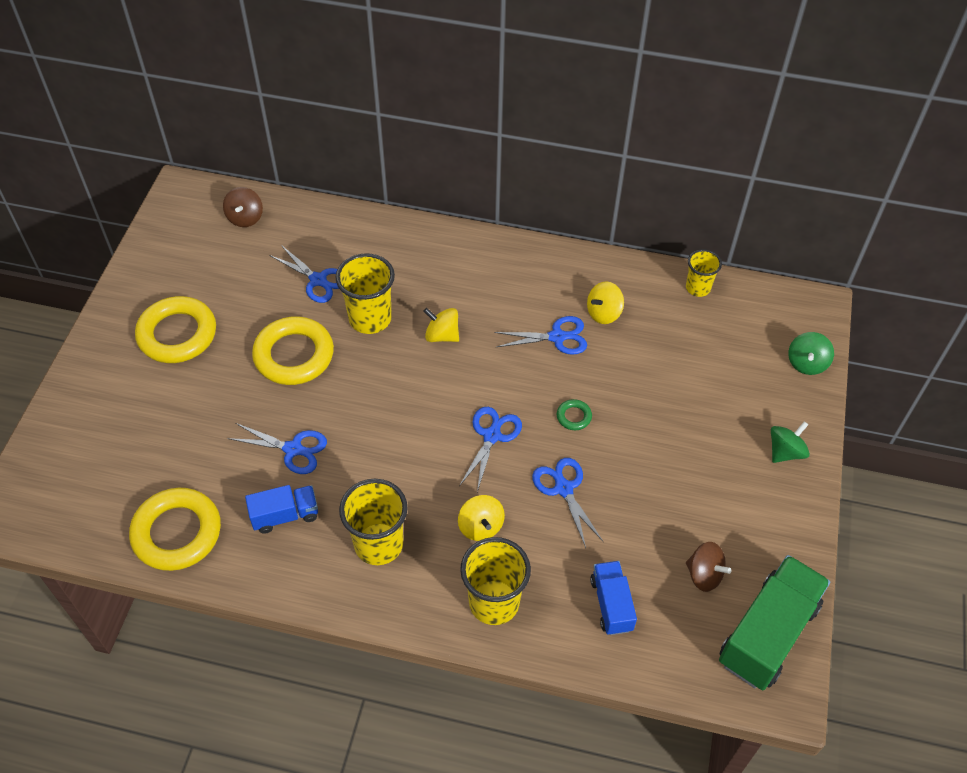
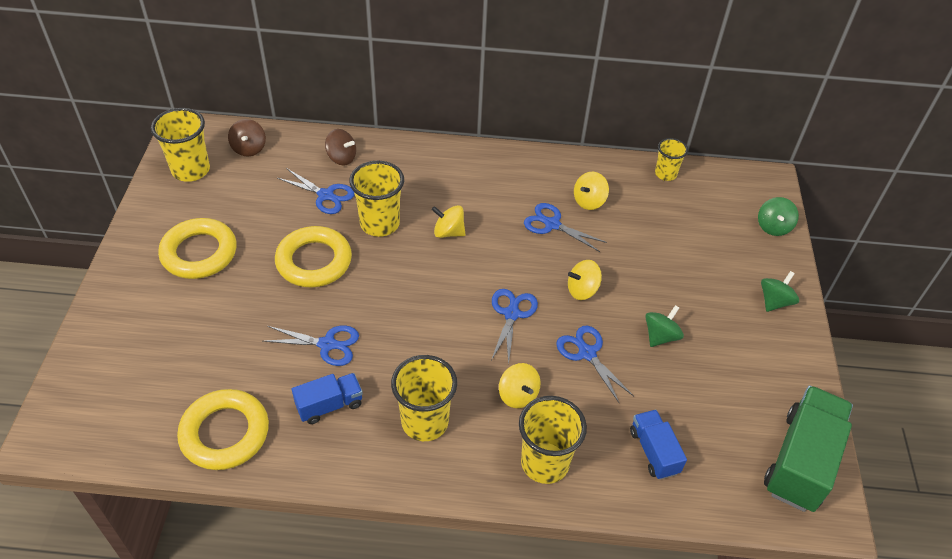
camera: 10 degrees left, 5 degrees down
blue scissors [494,316,587,355] -> blue scissors turned 135 degrees counterclockwise [524,203,607,252]
green ring [557,399,592,430] -> yellow spinning top [568,260,602,300]
brown spinning top [686,542,731,592] -> brown spinning top moved to [325,129,356,166]
none -> yellow cup [151,108,210,182]
none -> green spinning top [645,305,684,347]

